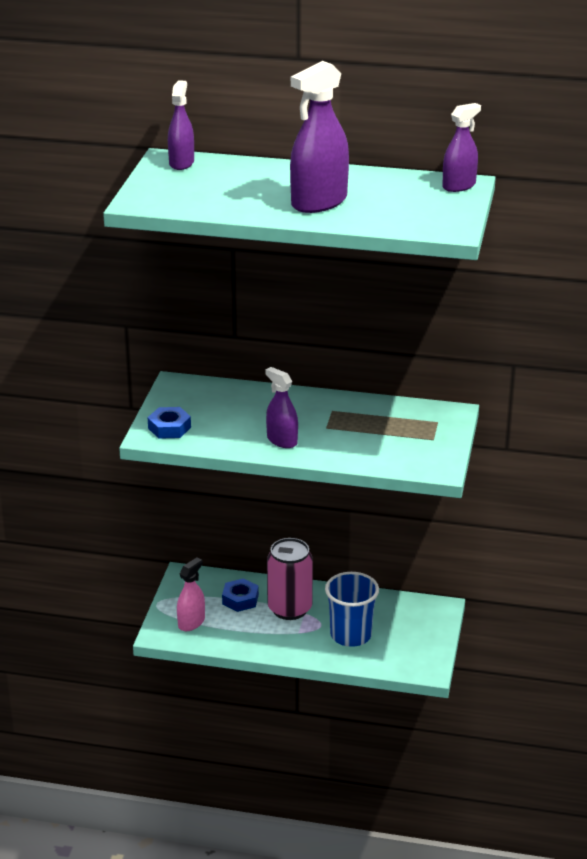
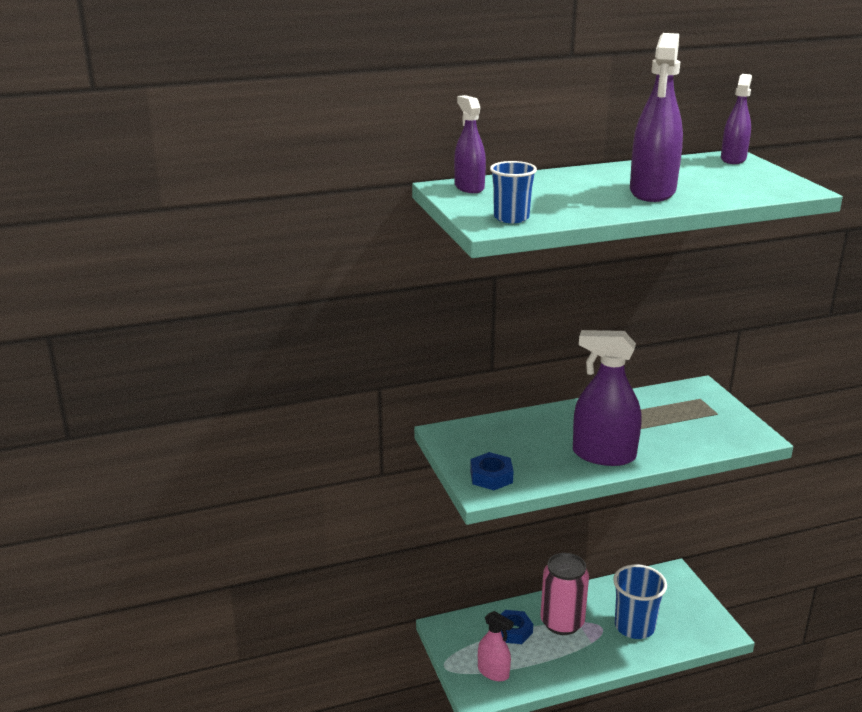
camera: 30 degrees left, 5 degrees down
pink spray bottle [177,557,205,631] -> pink spray bottle turned 120 degrees clockwise [478,611,514,681]
purple spray bottle [265,367,298,448] -> purple spray bottle [573,330,642,466], size x1.67
none -> blue cup [490,161,537,223]

